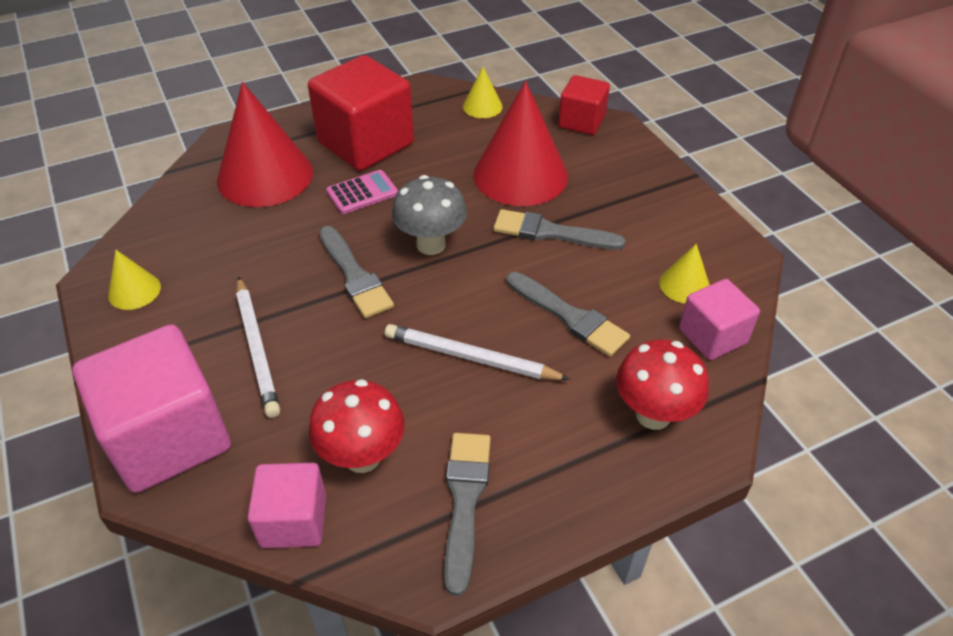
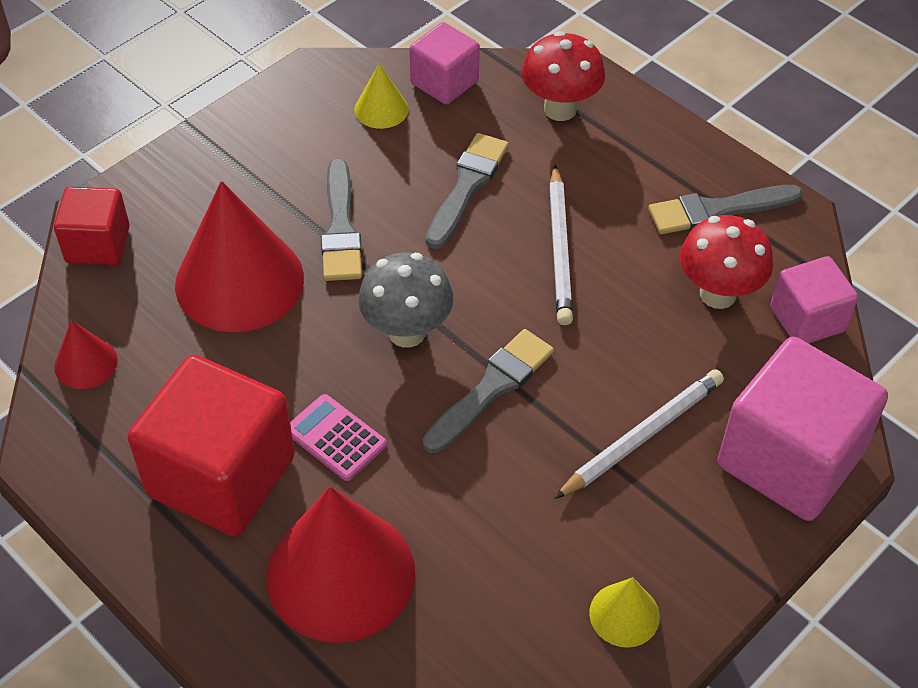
camera: 110 degrees left, 5 degrees up
yellow cone [463,67,503,118] -> red cone [54,320,118,389]

